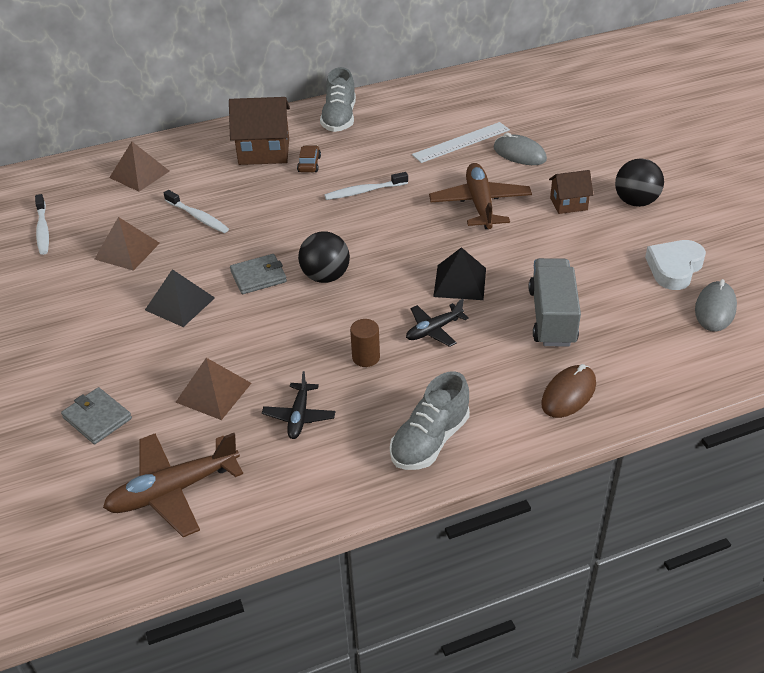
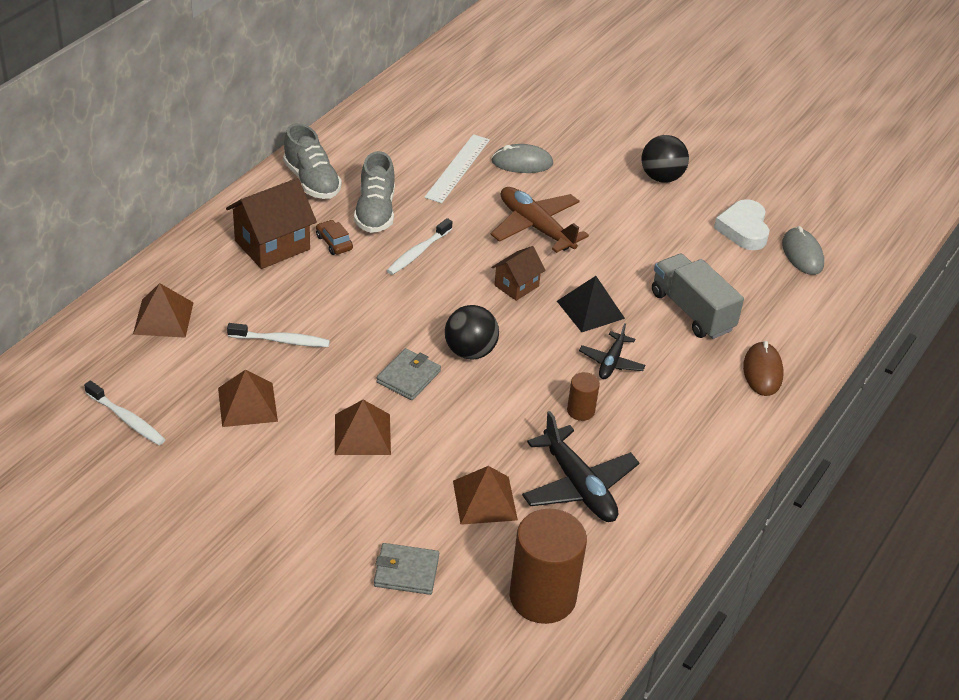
camera: 40 degrees left, 0 degrees up
brown plane [103,433,243,537] -> brown cylinder [510,509,587,624]
black pyramid [145,269,215,327] -> brown pyramid [335,400,391,455]
black plane [262,371,335,439] -> black plane [522,411,639,522], size x1.74
grey shoe [390,371,470,470] -> grey shoe moved to [354,151,395,233]
brown house [549,170,594,214] -> brown house moved to [491,246,546,301]

